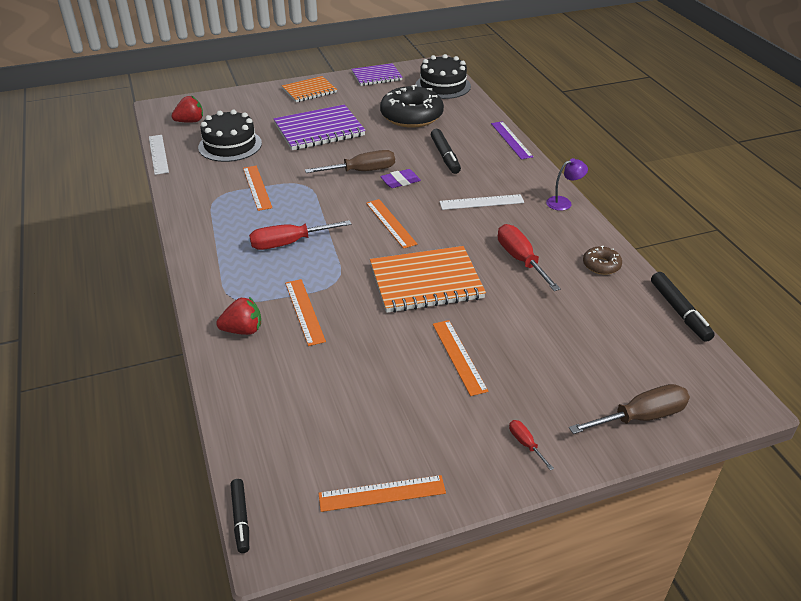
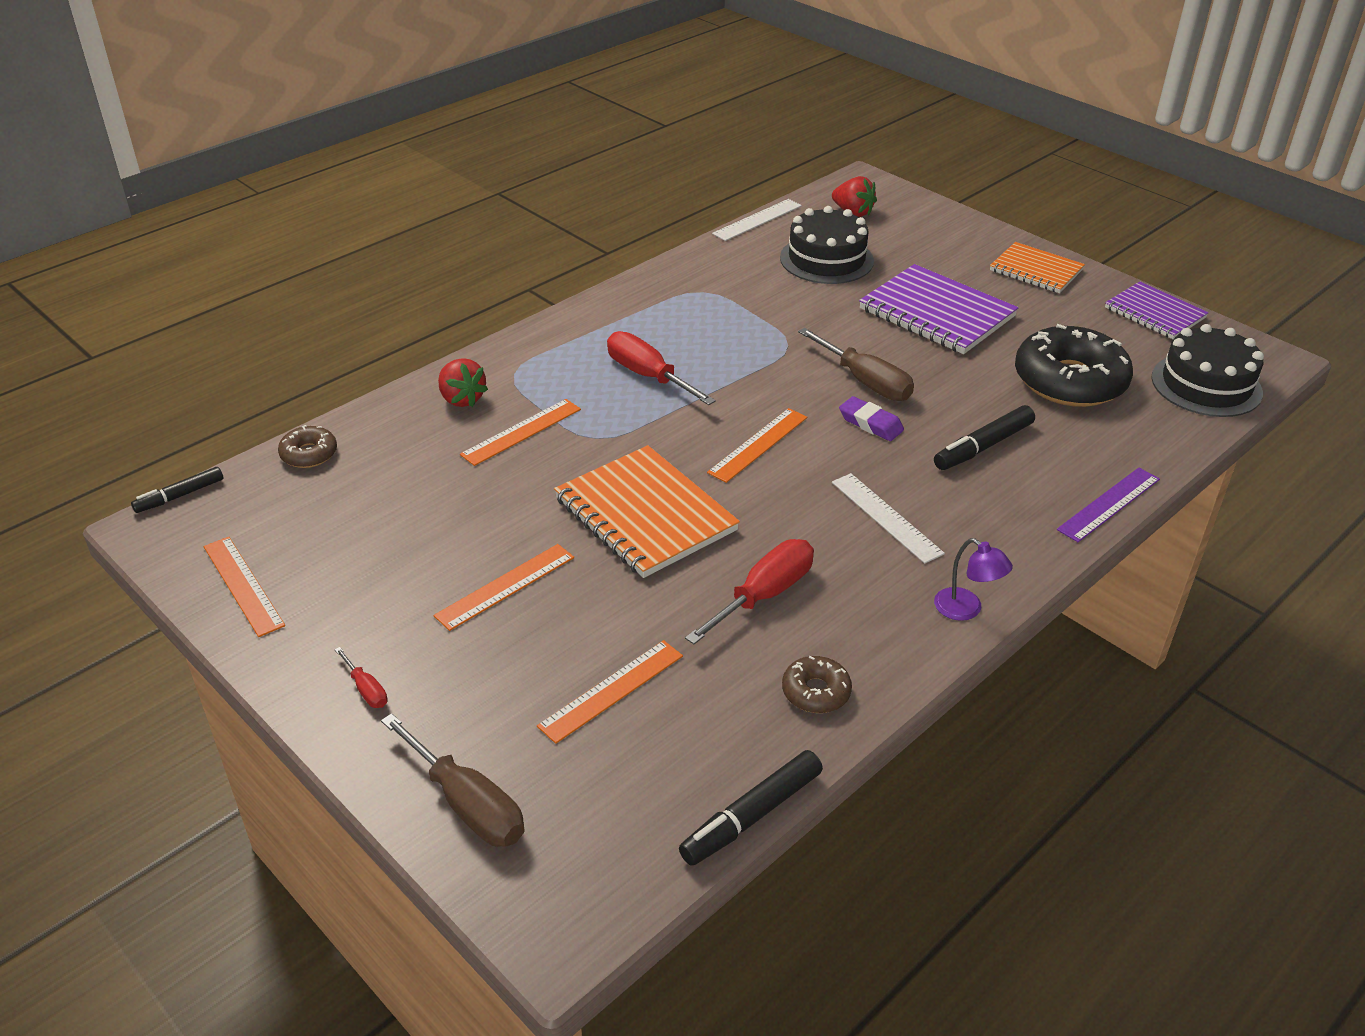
camera: 65 degrees right, 0 degrees up
orange ruler [243,166,272,211] -> orange ruler moved to [537,640,683,744]
red screwdriver [509,420,554,470] -> red screwdriver turned 105 degrees clockwise [334,647,388,708]
none -> brown donut [278,425,337,468]

